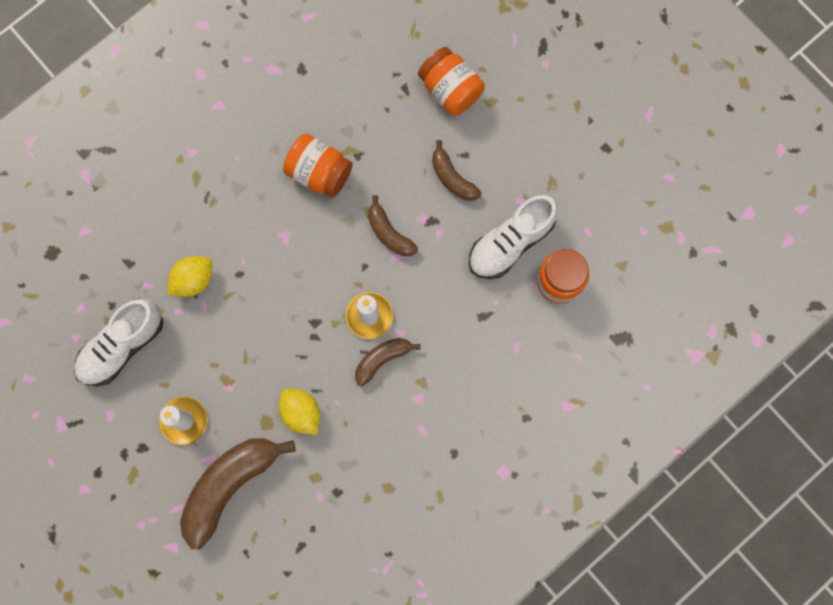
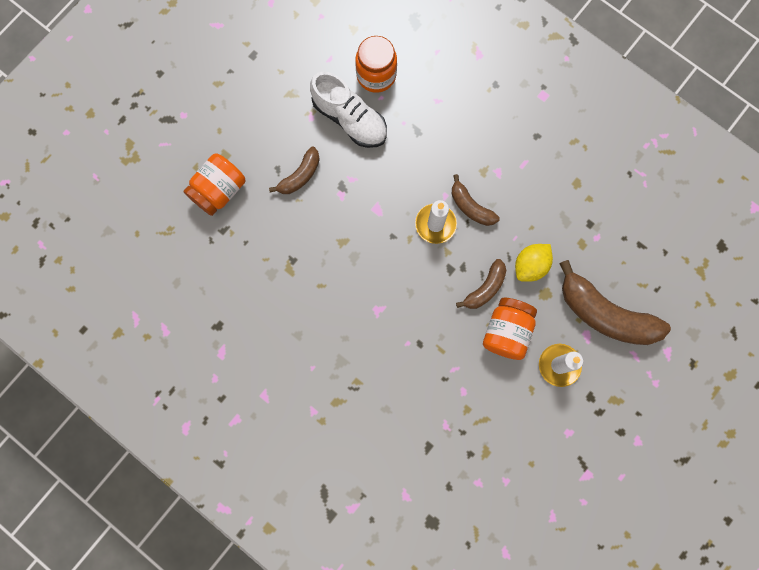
camera: 100 degrees left, 0 degrees up
white shoe [74,299,163,386] -> none
yellow lemon [167,256,212,297] -> none
orange jar [283,134,353,198] -> orange jar moved to [483,298,537,360]
brown banana [368,195,418,256] -> brown banana moved to [456,259,506,309]

